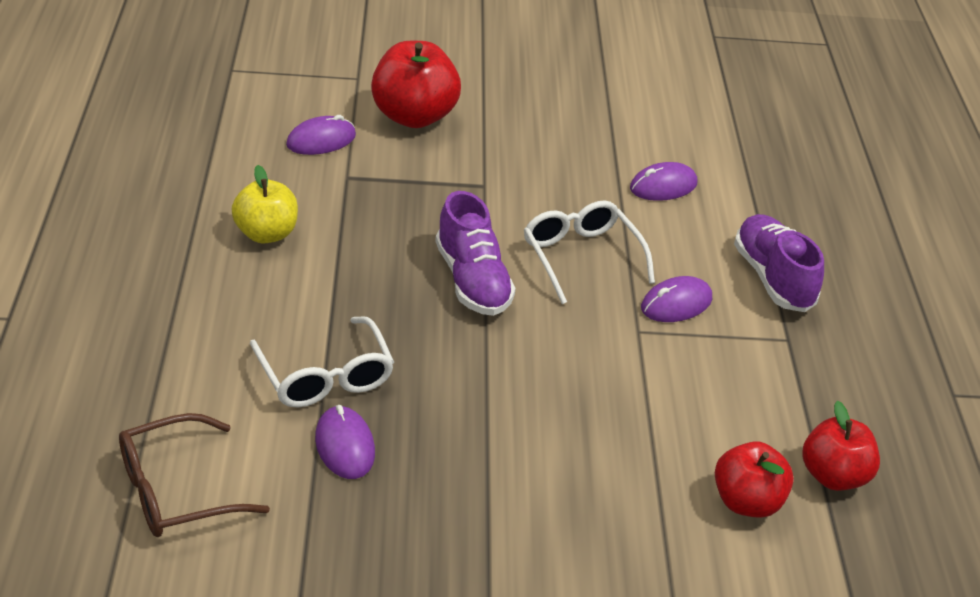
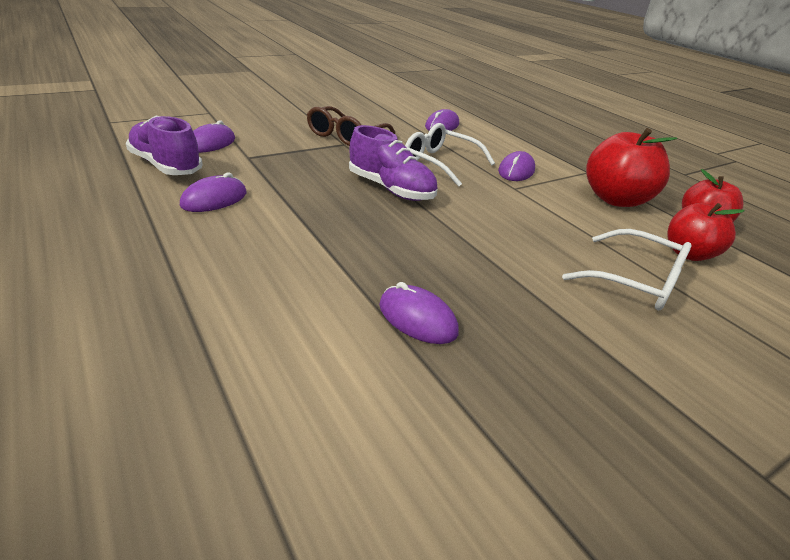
camera: 30 degrees left, 5 degrees down
brown glasses [119,413,270,537] -> brown glasses moved to [307,106,395,146]
yellow apple [231,165,298,244] -> purple mouse [180,173,246,212]
white glasses [250,316,394,407] -> white glasses moved to [562,229,692,310]
red apple [371,41,461,128] -> red apple moved to [586,128,677,207]
purple shoe [734,214,824,312] -> purple shoe moved to [126,116,203,175]

